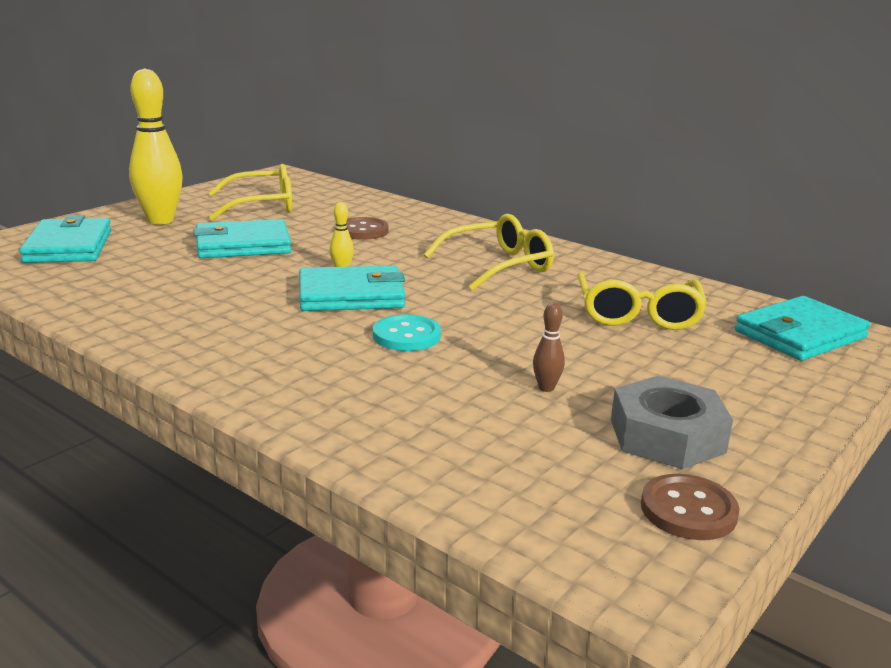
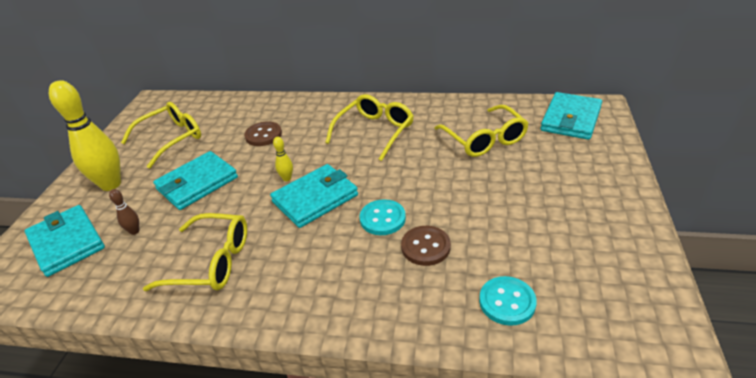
camera: 25 degrees left, 15 degrees up
brown bowling pin [533,303,565,392] -> brown bowling pin moved to [109,189,139,235]
grey nut [611,376,733,469] -> none
brown button [641,474,739,540] -> brown button moved to [401,226,451,266]
none -> yellow glasses [143,213,247,291]
none -> turquoise button [479,276,537,326]

